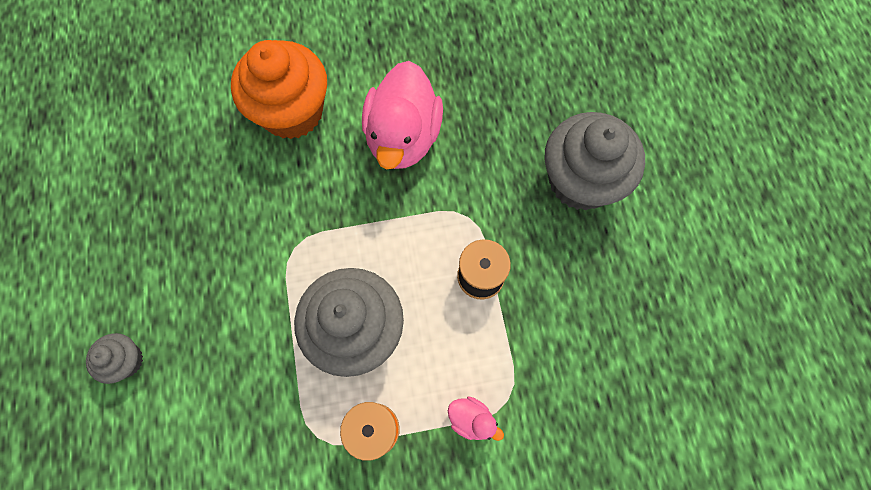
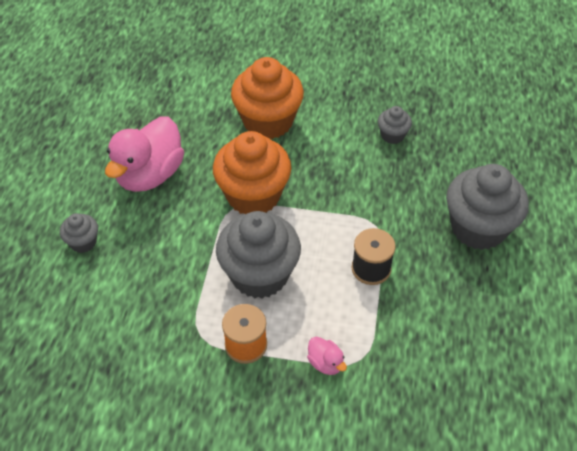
camera: 20 degrees right, 20 degrees down
pink duck [362,61,443,169] -> pink duck moved to [105,116,184,192]
none -> orange cupcake [213,131,292,214]
none -> grey cupcake [378,106,412,144]

